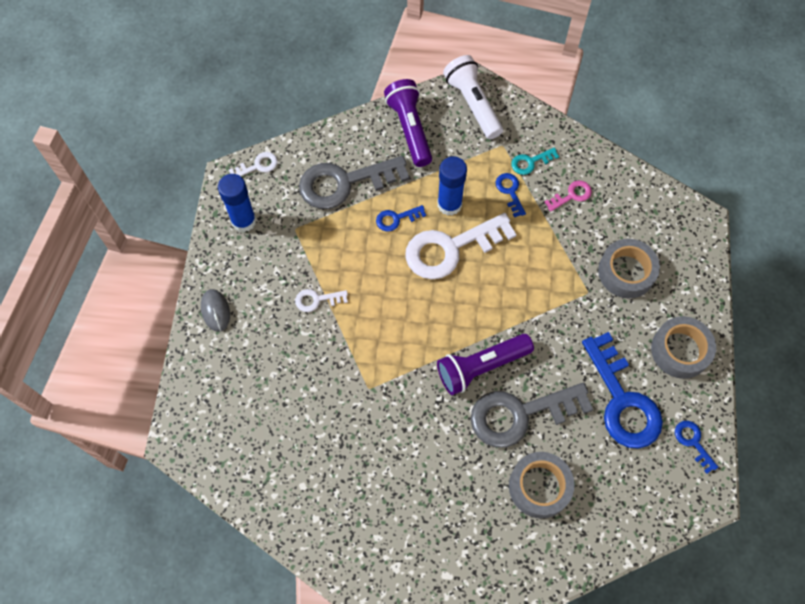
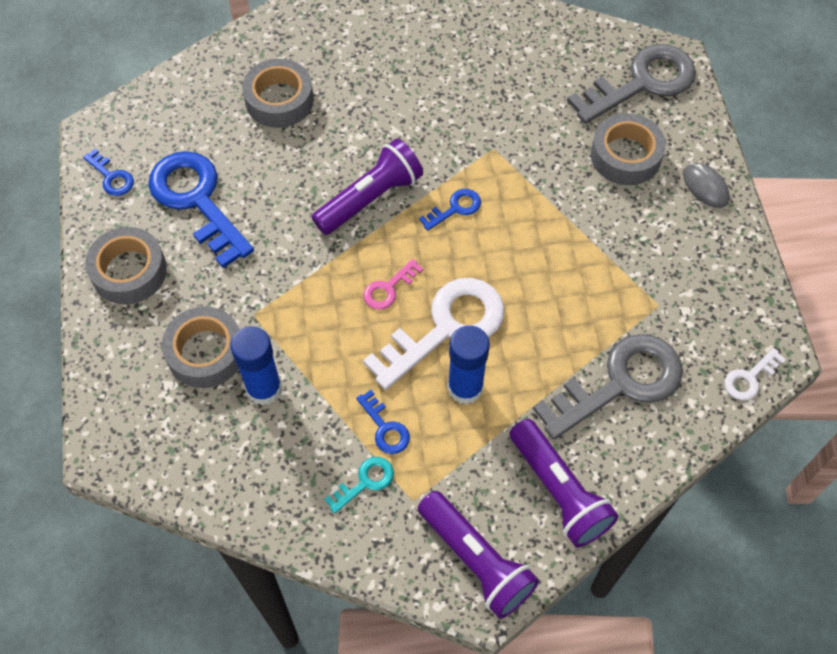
camera: 165 degrees right, 5 degrees down
blue glue stick [218,174,257,232] -> blue glue stick moved to [231,326,282,405]
white key [295,289,348,312] -> none
blue key [376,205,426,232] -> blue key moved to [419,189,481,231]
white flashlight [443,55,503,139] -> purple flashlight [418,491,539,619]
grey key [471,383,593,448] -> grey key moved to [567,44,696,124]
pink key [544,180,592,212] -> pink key moved to [363,259,423,310]
none -> grey tape [591,113,666,185]

